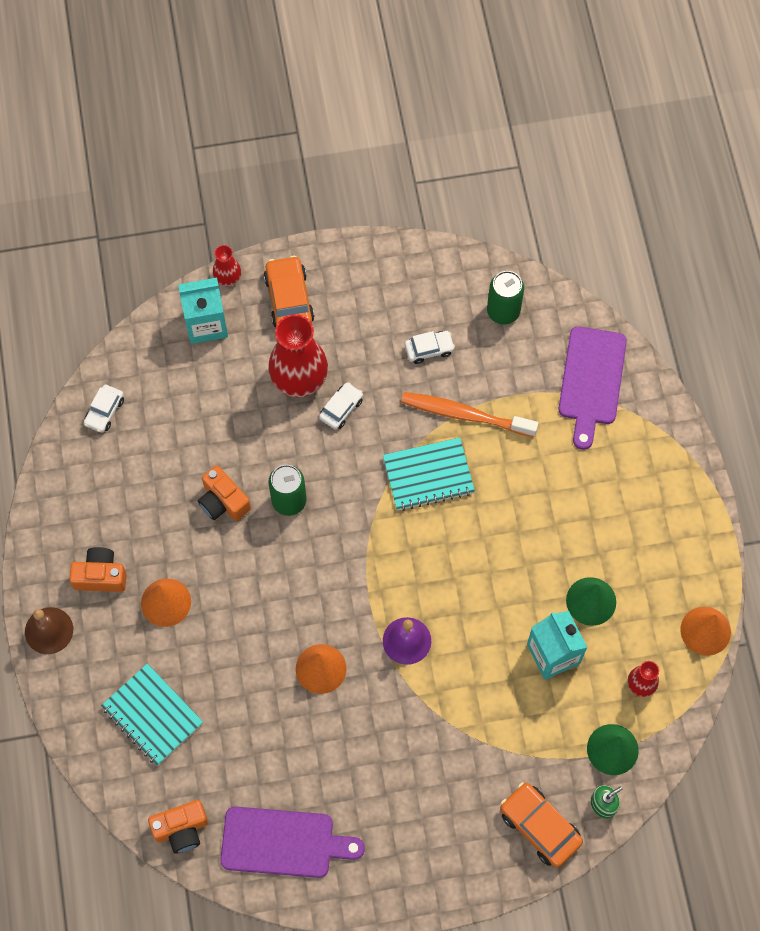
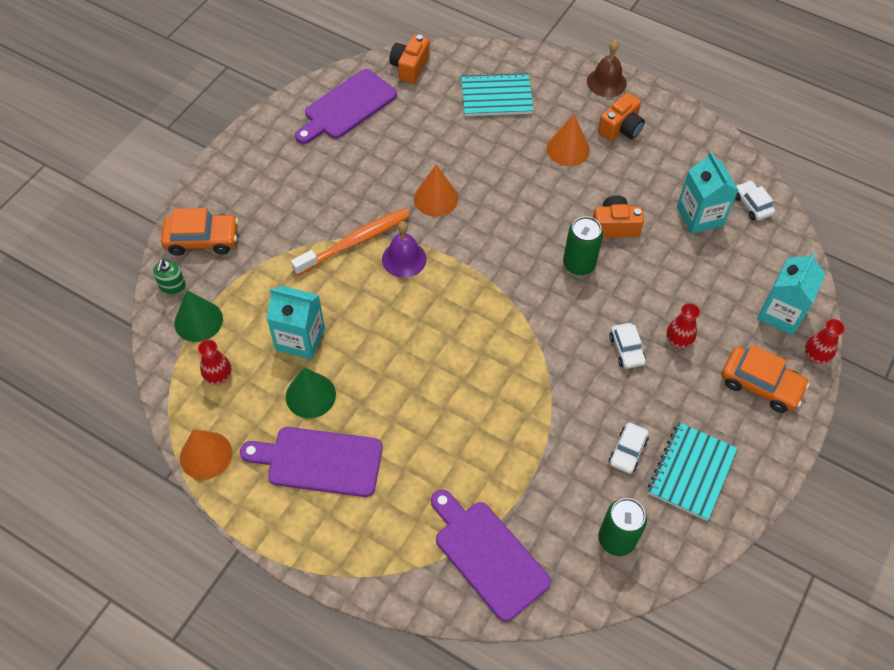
camera: 130 degrees right, 10 degrees down
red vase [268,314,328,397] -> red vase [666,303,700,348], size x0.49
turquoise notebook [383,438,475,511] -> turquoise notebook moved to [648,422,738,521]
orange toothbrush [401,392,538,437] -> orange toothbrush moved to [291,208,410,276]
none -> purple cutting board [240,427,383,497]
none -> turquoise carton [677,151,738,234]

